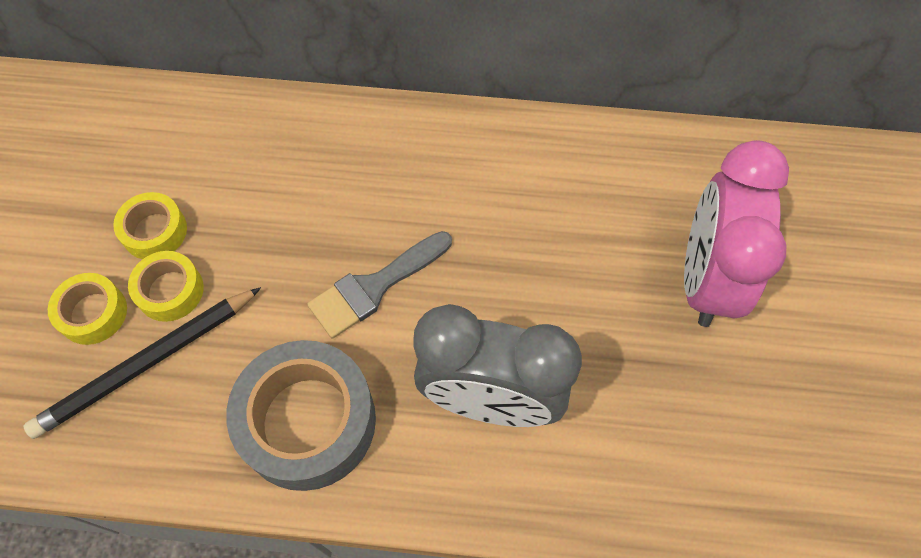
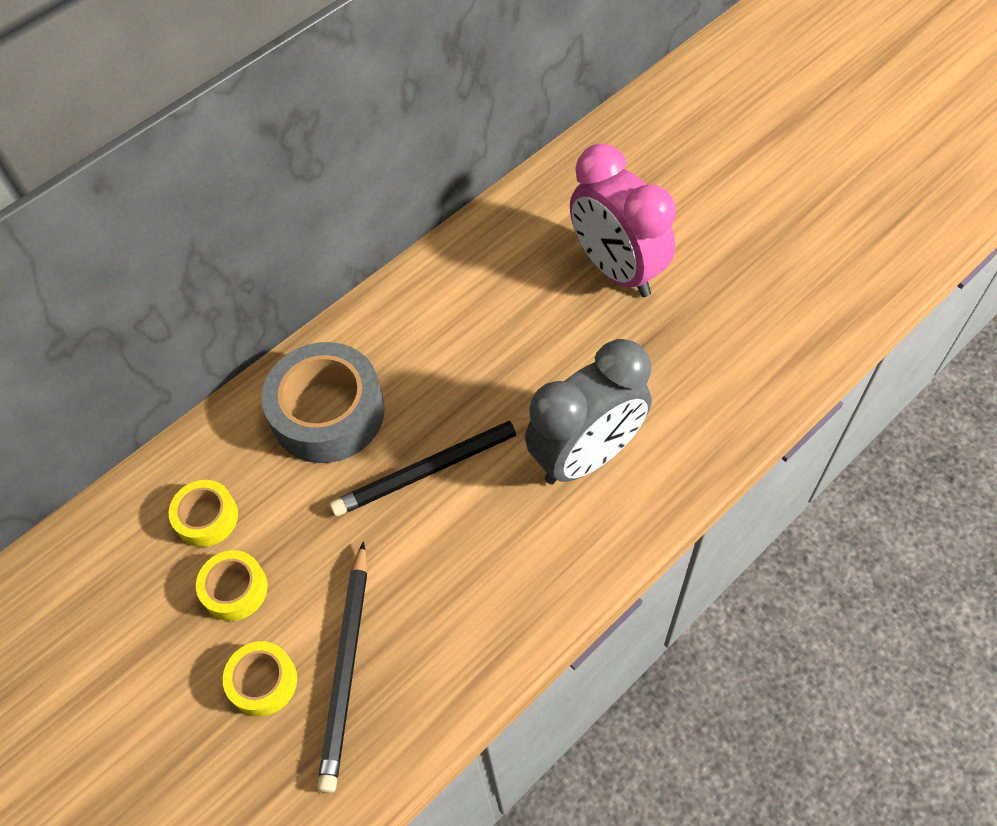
camera: 45 degrees left, 5 degrees down
yellow tape [128,251,204,322] -> yellow tape moved to [169,480,238,547]
grey tape [226,340,376,491] -> grey tape moved to [261,342,385,463]
grey brush [307,231,452,338] -> black pencil [330,416,531,517]

